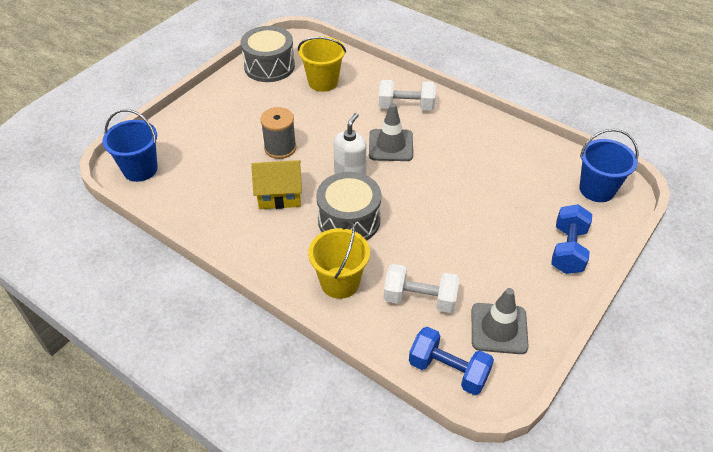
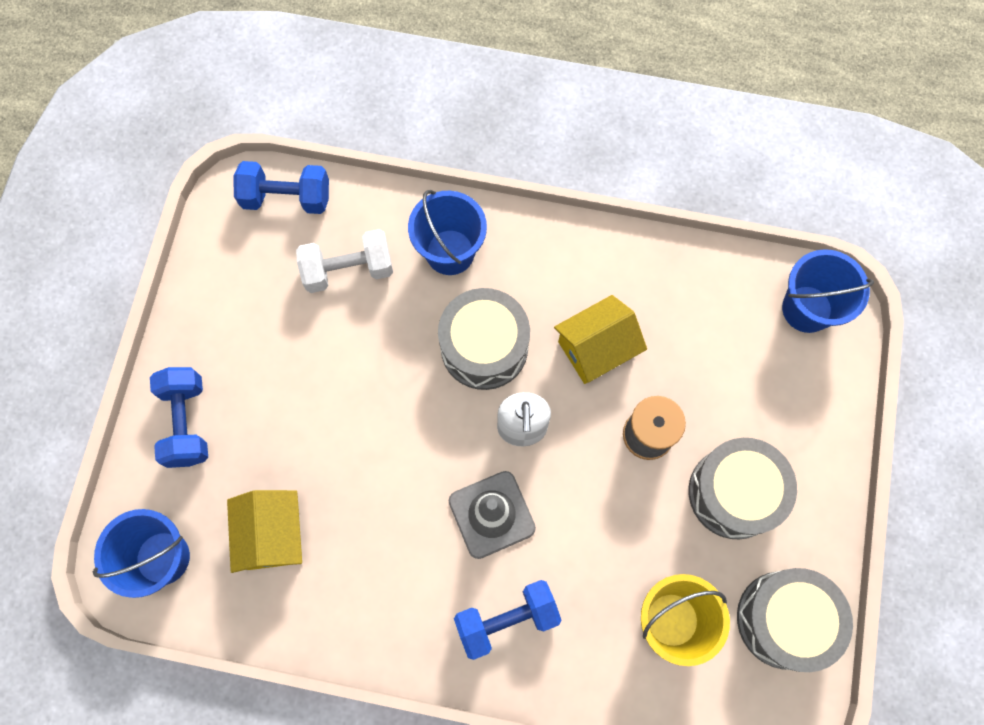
camera: 155 degrees right, 25 degrees up
yellow bucket [308,222,370,299] -> blue bucket [408,190,487,275]
white dumbbell [379,80,436,110] -> blue dumbbell [454,580,562,660]
grey traffic cone [472,288,529,354] -> none
none -> yellow house [227,490,302,573]
none -> grey drum [689,438,797,539]

